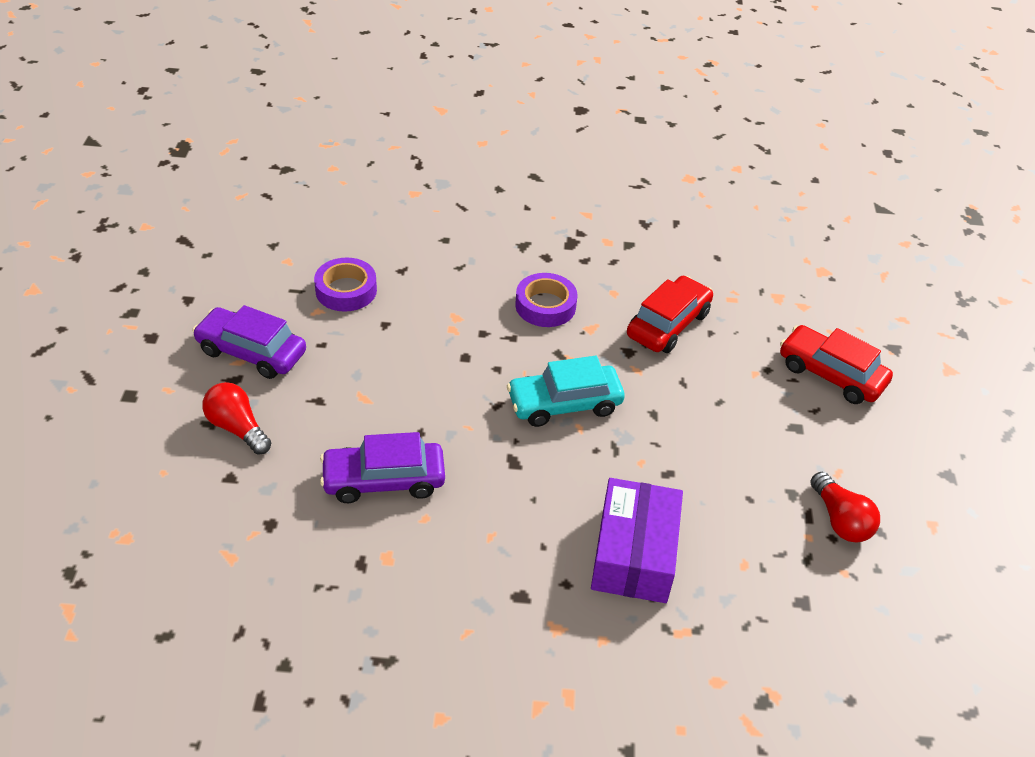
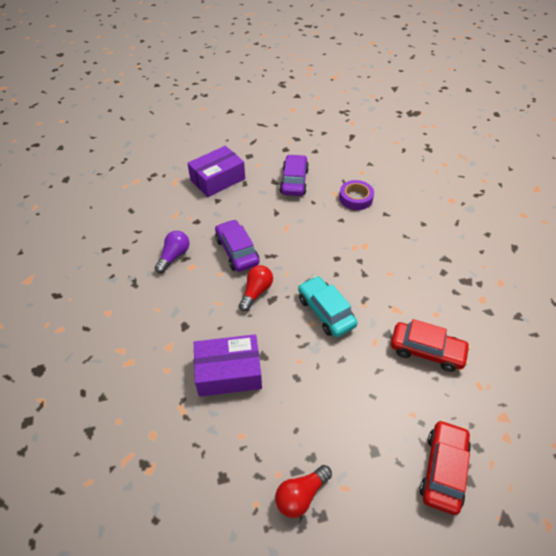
camera: 75 degrees right, 5 degrees up
red light bulb [202,382,271,455] -> red light bulb moved to [239,265,273,311]
purple tape [515,273,577,327] -> none
none -> purple light bulb [155,231,190,273]
none -> purple box [187,146,245,197]

